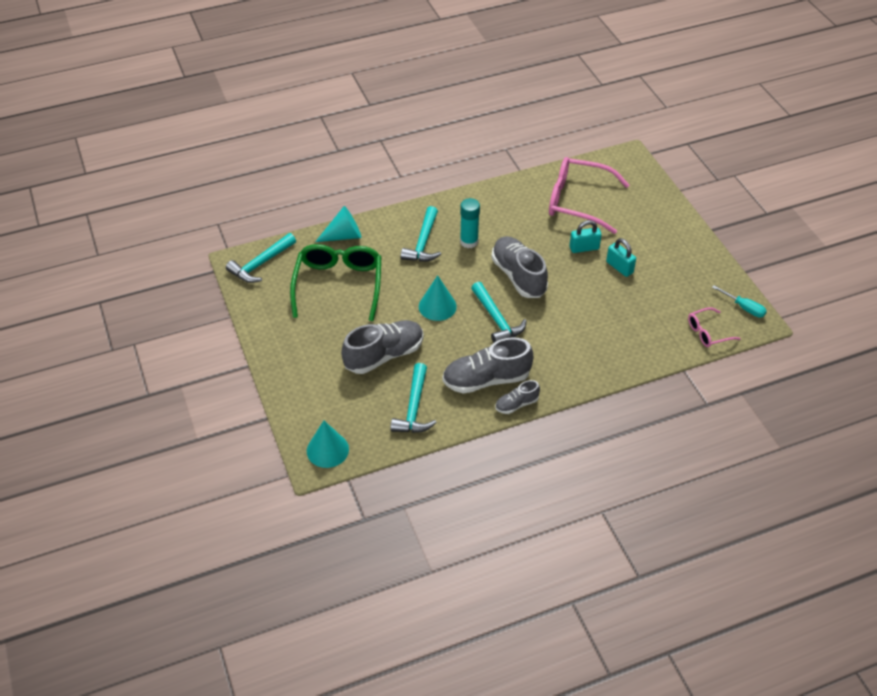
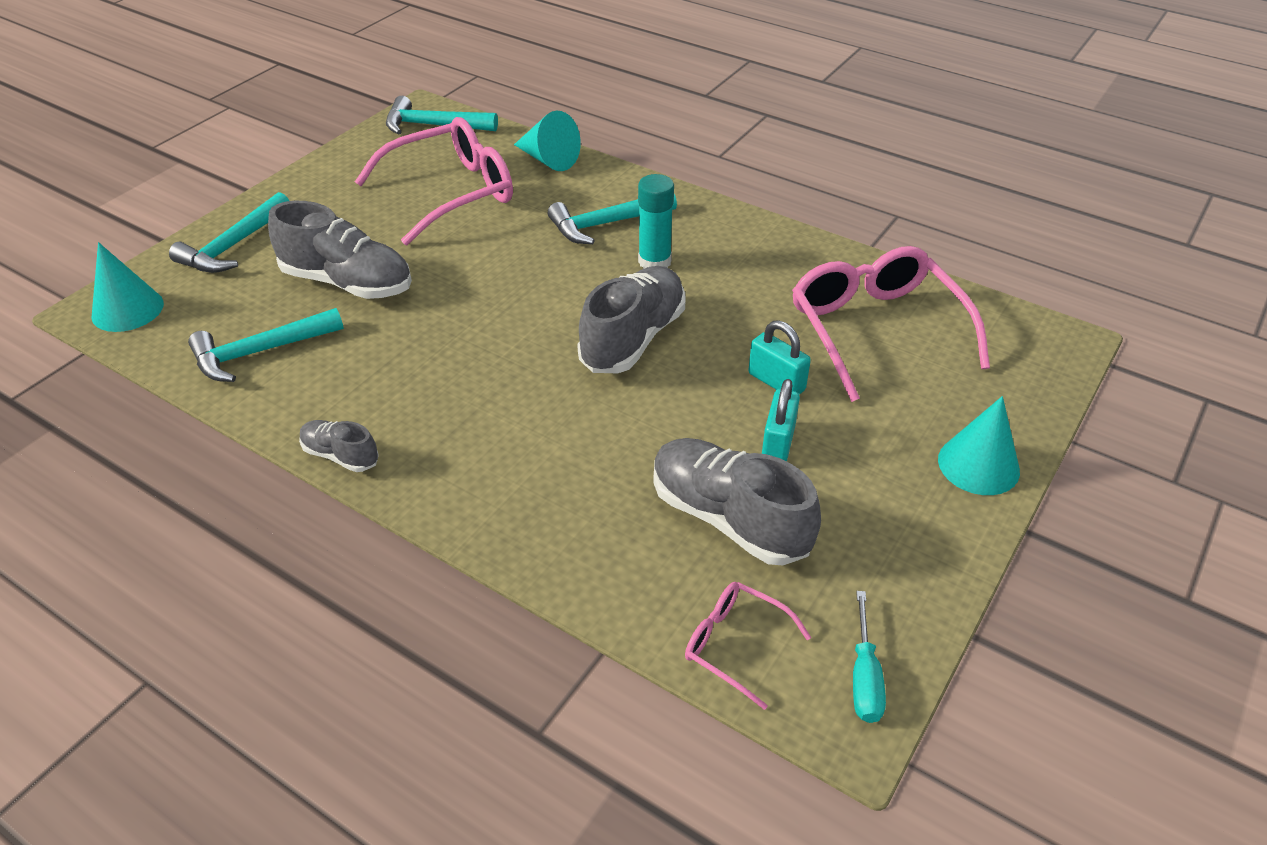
camera: 55 degrees right, 5 degrees down
green glasses [290,244,381,321] -> pink glasses [355,117,513,245]
turquoise cone [419,275,457,321] -> turquoise cone moved to [938,396,1020,495]
grey shoe [442,337,533,393] -> grey shoe moved to [653,438,821,565]
turquoise hammer [471,282,527,343] -> turquoise hammer moved to [169,192,289,273]

